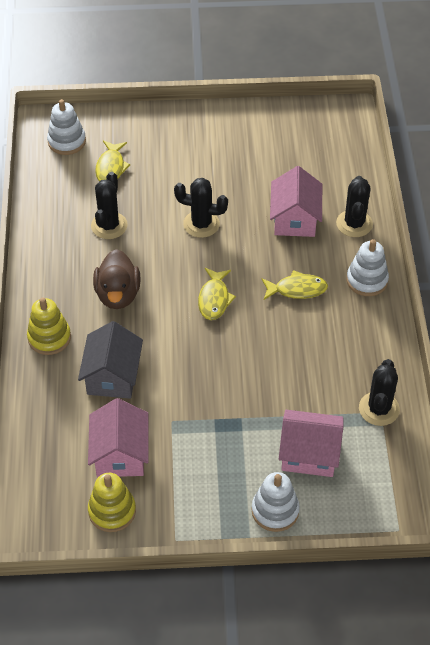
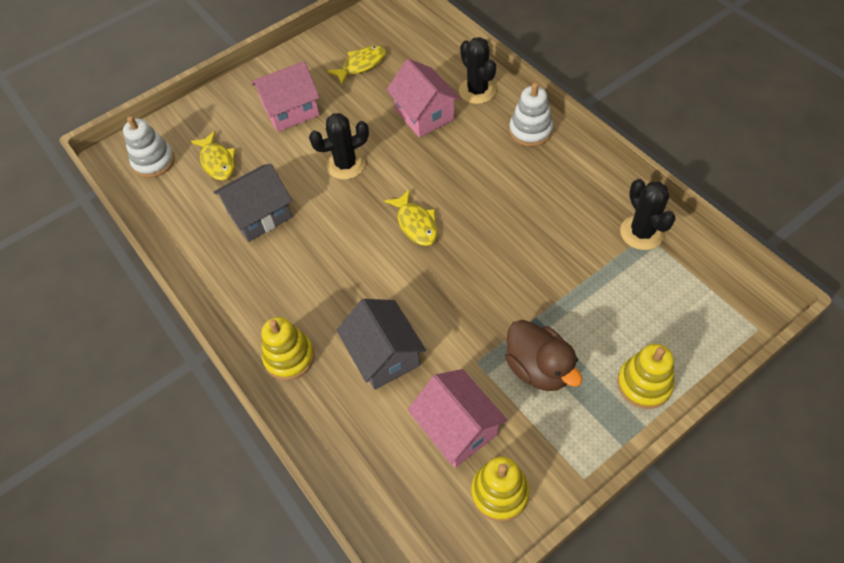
camera: 30 degrees left, 5 degrees up
black cactus [91,172,128,239] -> grey house [213,164,292,242]
brown duck [93,249,141,309] -> brown duck moved to [505,320,582,391]
white stacking toy [252,472,300,532] -> yellow stacking toy [617,344,674,409]
yellow fish [261,270,328,300] -> yellow fish moved to [327,45,386,85]
pink house [279,410,343,477] -> pink house moved to [252,61,320,132]

